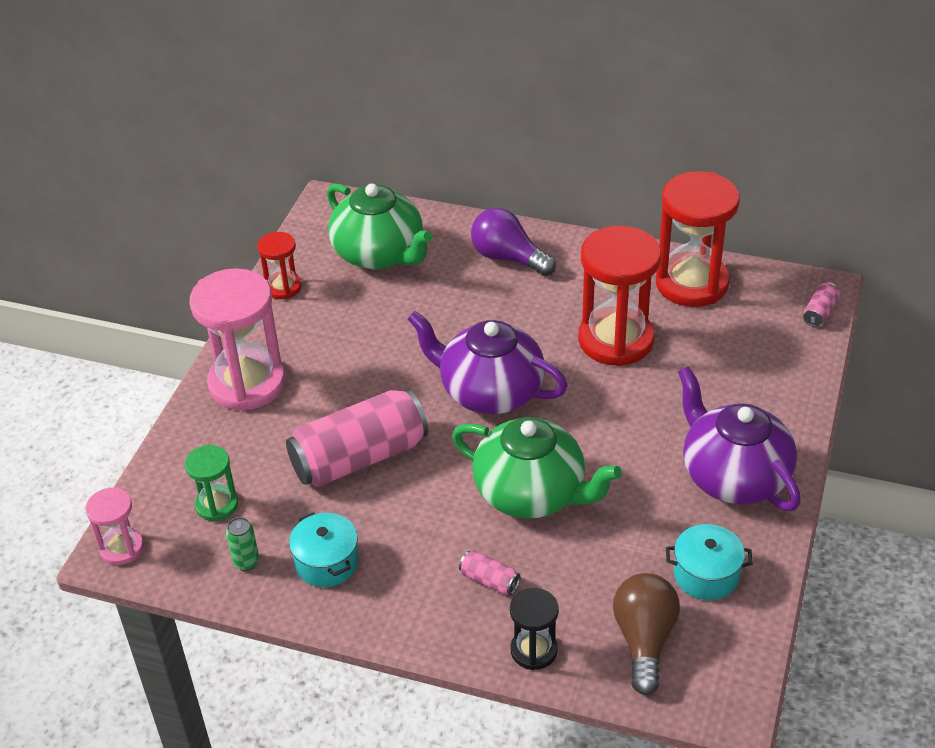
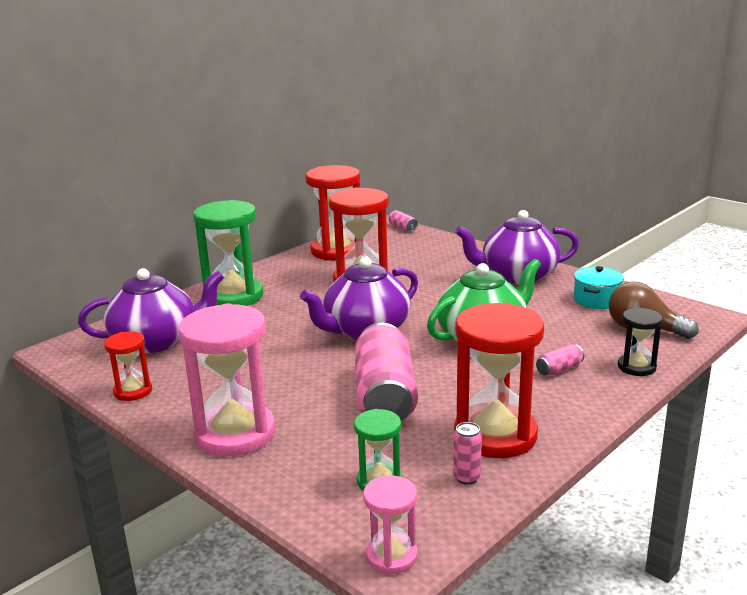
camera: 65 degrees left, 20 degrees down
green can [226,517,259,571] -> pink can [453,422,482,485]
turquoise pot [289,512,359,587] -> red hourglass [454,303,544,458]
green teapot [327,183,433,269] -> purple teapot [78,268,224,353]
purple light bulb [471,208,556,276] -> green hourglass [193,200,263,306]

